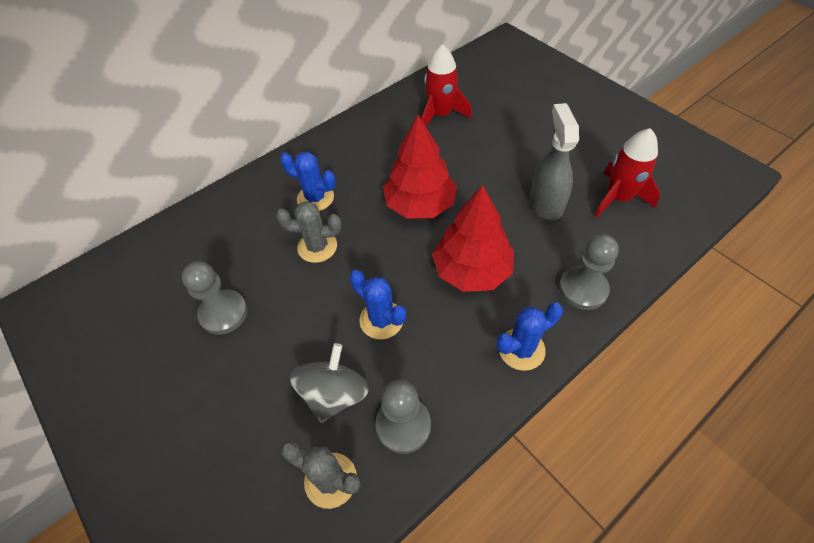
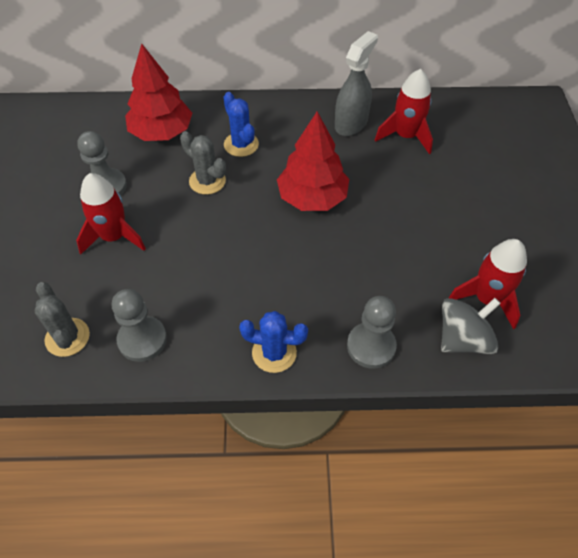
camera: 35 degrees right, 0 degrees up
grey spinning top [290,343,369,423] -> grey spinning top moved to [441,298,501,354]
blue cactus [349,270,406,339] -> none
red tree [432,185,514,292] -> red tree moved to [125,43,192,141]
grey spray bottle [530,103,579,221] -> grey spray bottle moved to [335,31,378,136]
none -> red rocket [76,173,146,254]

